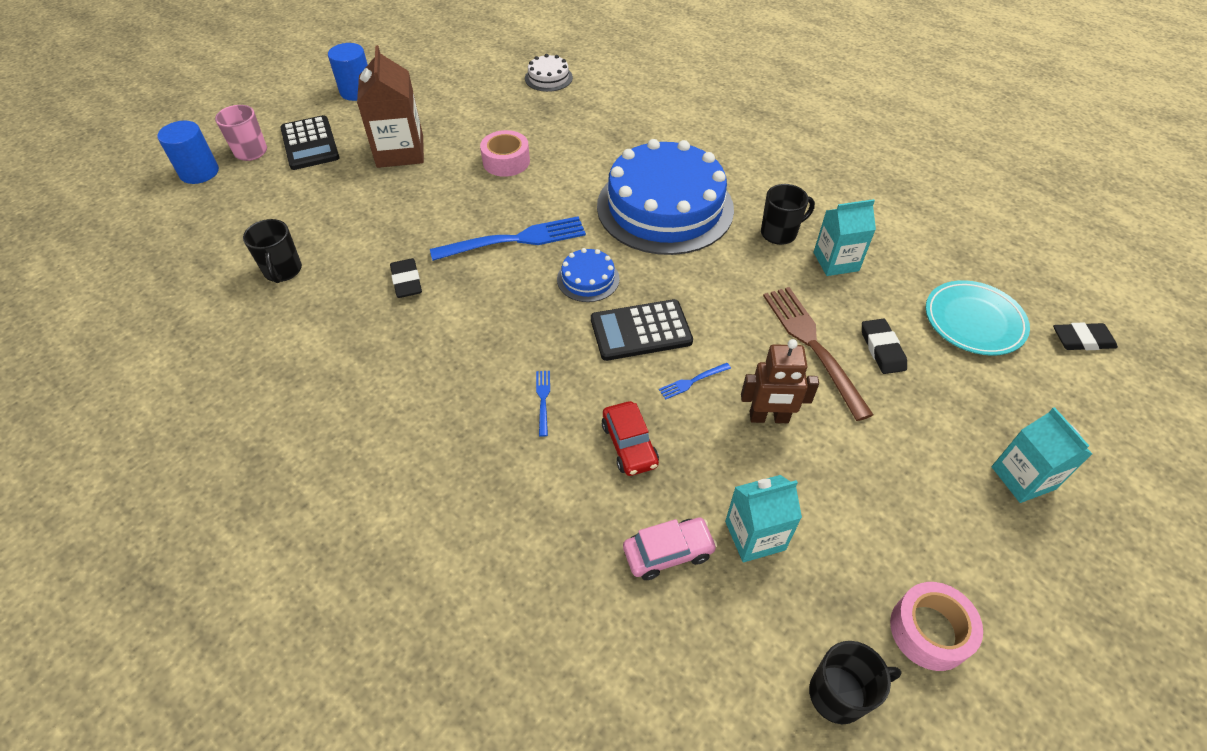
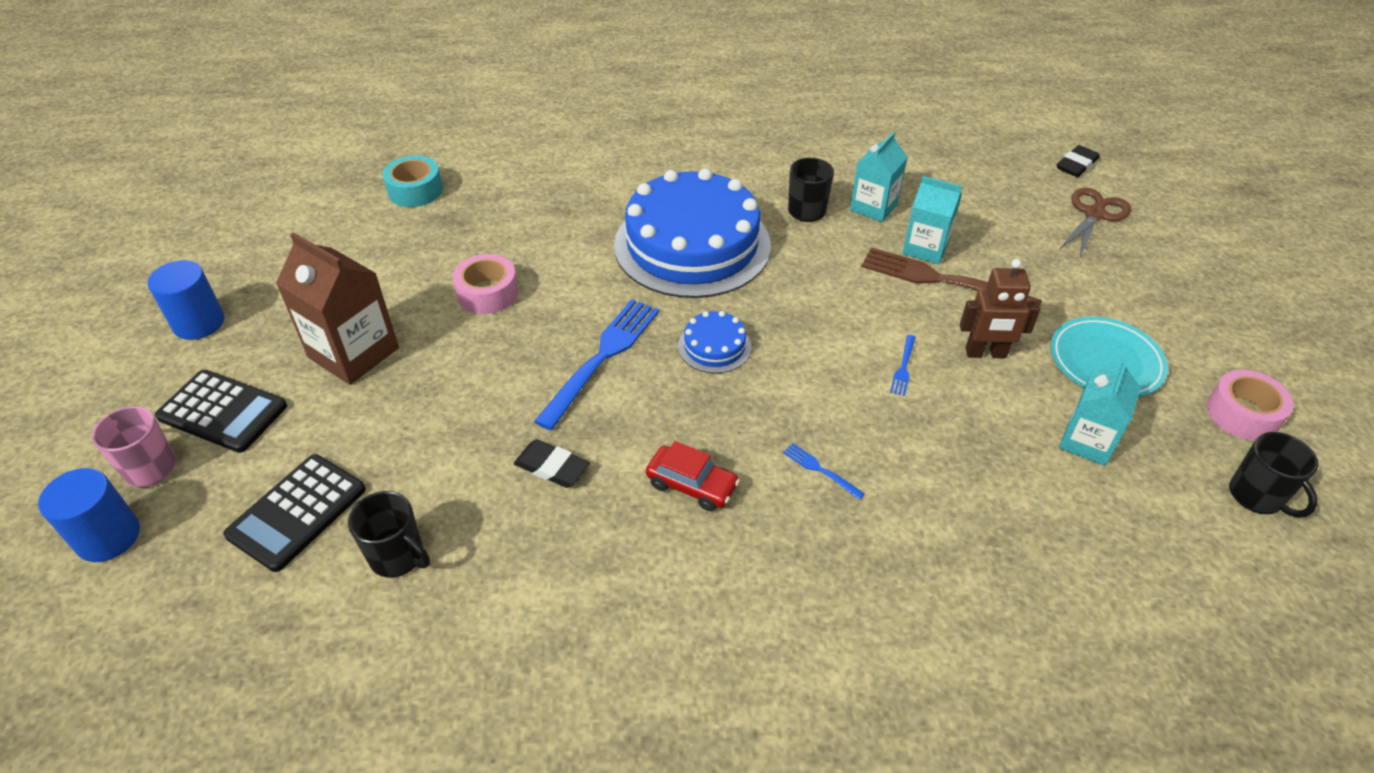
camera: 45 degrees left, 5 degrees down
white cake [525,54,573,92] -> turquoise tape [383,156,443,207]
black calculator [591,299,693,361] -> black calculator moved to [223,454,366,572]
red car [602,401,659,476] -> red car moved to [646,441,740,511]
pink car [623,518,717,580] -> none
brown robot [741,339,819,423] -> brown robot turned 45 degrees clockwise [960,259,1041,359]
black mug [809,641,901,724] -> black mug turned 120 degrees clockwise [1229,432,1318,518]
black eraser [862,319,907,374] -> none
turquoise plate [926,280,1030,356] -> turquoise plate moved to [1051,317,1168,397]
turquoise carton [992,407,1092,503] -> turquoise carton moved to [902,176,962,264]
none -> brown scissors [1059,188,1131,257]

